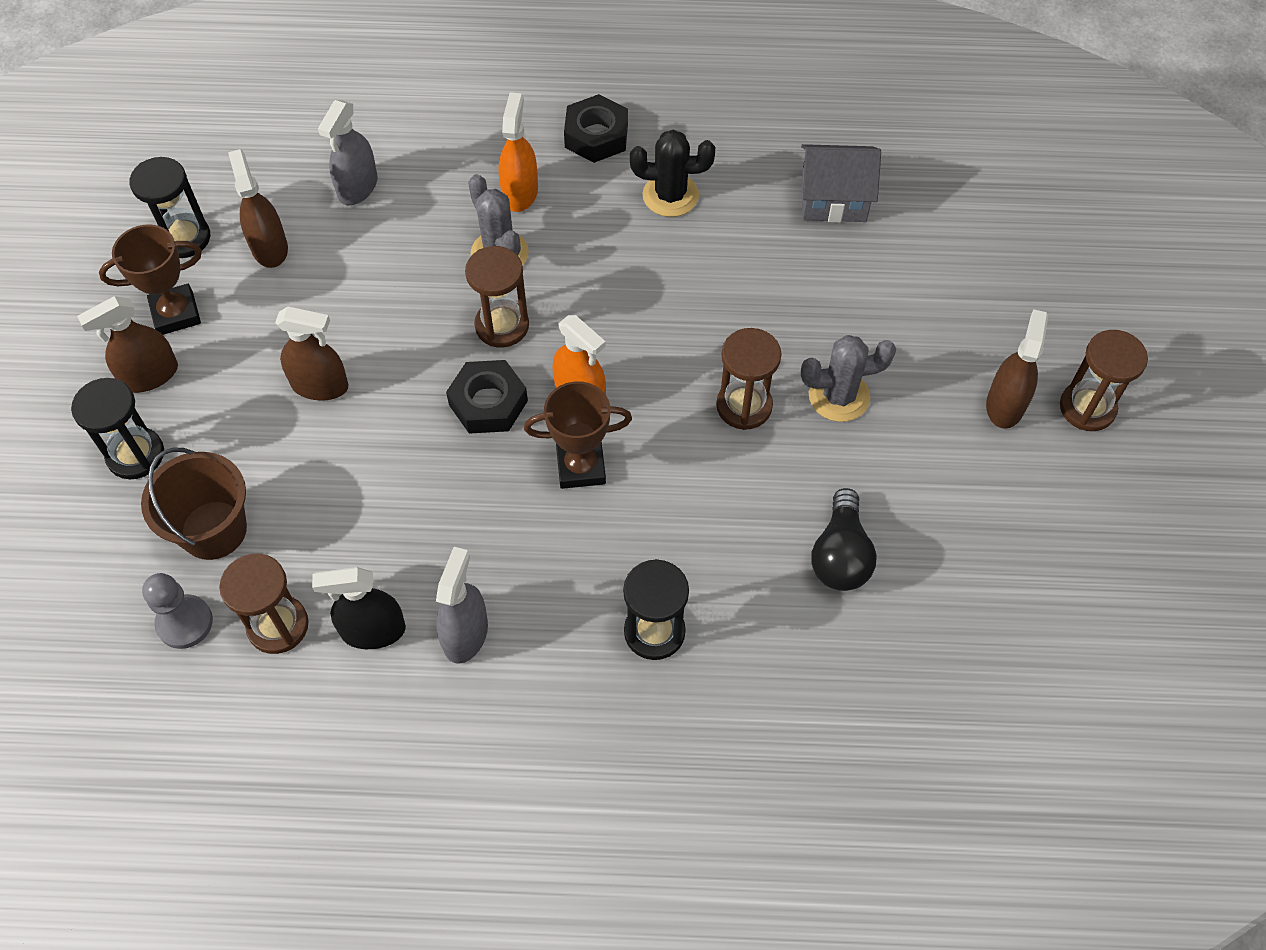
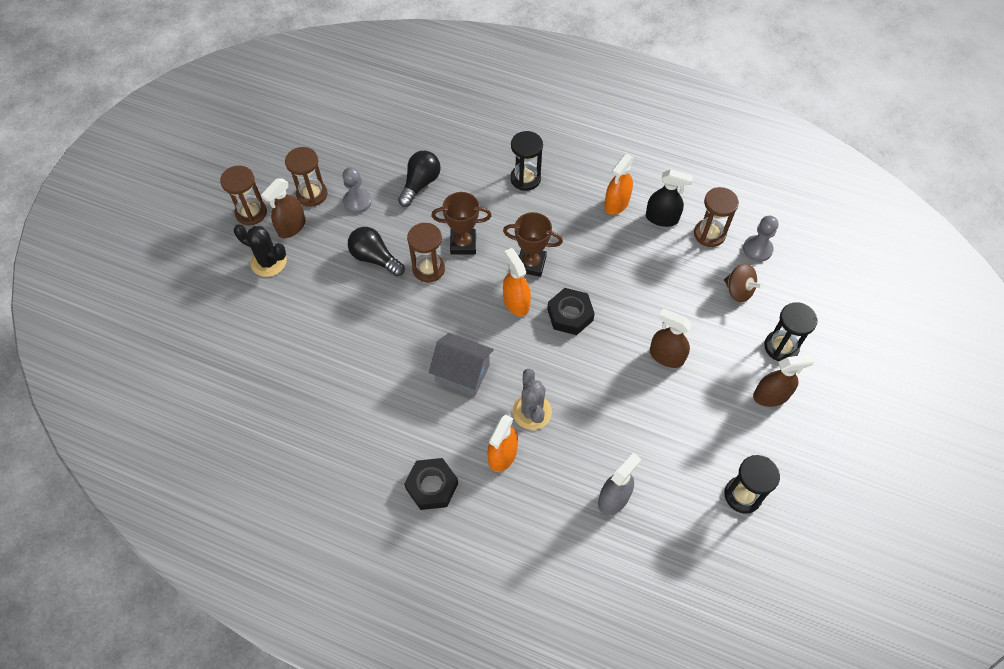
camera: 160 degrees left, 0 degrees up
brown trophy [99,225,202,335] -> brown trophy moved to [431,192,492,255]
brown bucket [141,447,247,560] -> brown spinning top [724,263,763,302]
brown spray bottle [228,149,288,268] -> none
grey spray bottle [436,547,488,664] -> orange spray bottle [604,154,634,215]
brown hourglass [465,246,529,348] -> brown hourglass moved to [285,147,328,207]
black cactus [630,130,715,217] -> black cactus moved to [234,224,287,277]
grey house [801,144,881,223] -> grey house moved to [429,333,494,396]
grey cactus [801,335,896,422] -> black light bulb [348,227,405,276]
none -> grey pawn [342,167,372,214]

